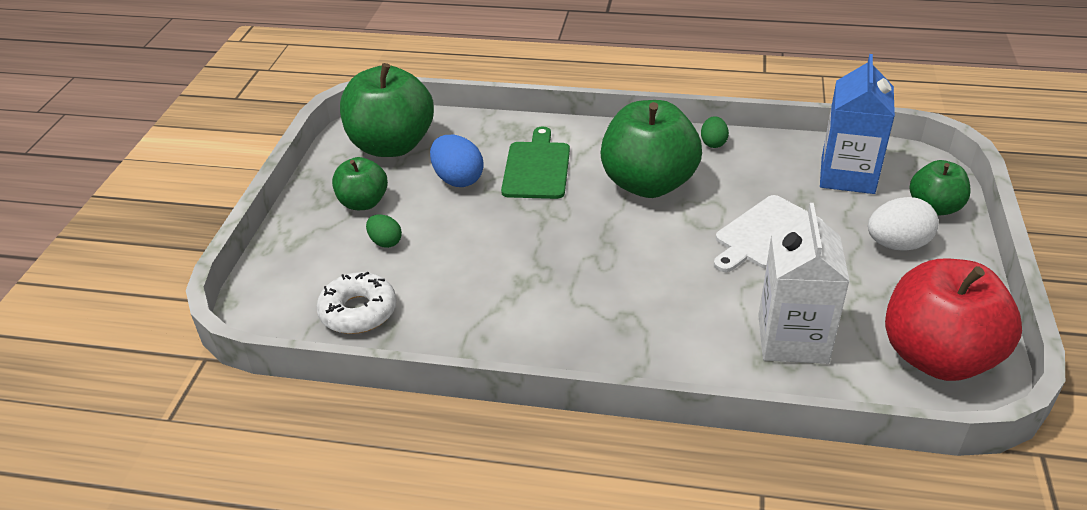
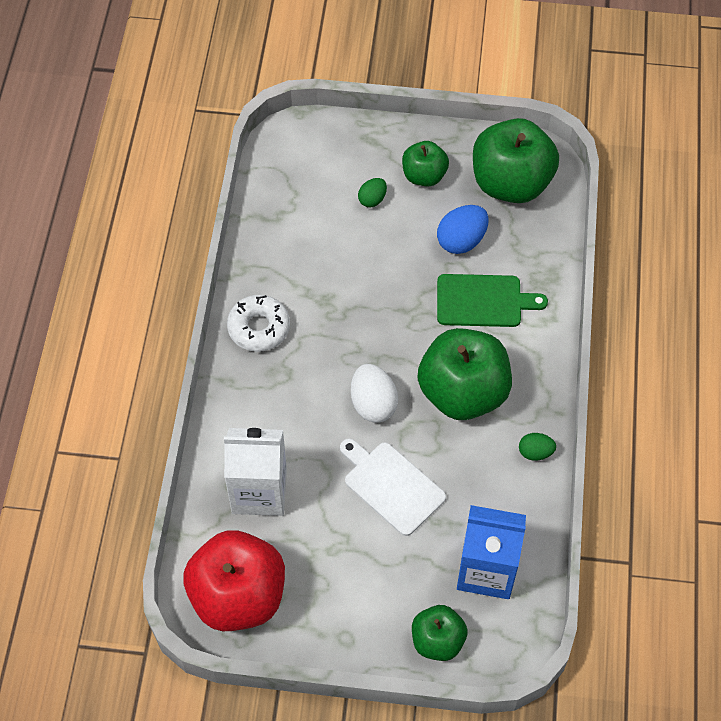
camera: 85 degrees right, 20 degrees up
white donut [316,271,396,334] -> white donut moved to [227,295,290,352]
white egg [868,197,939,251] -> white egg moved to [351,364,398,422]

